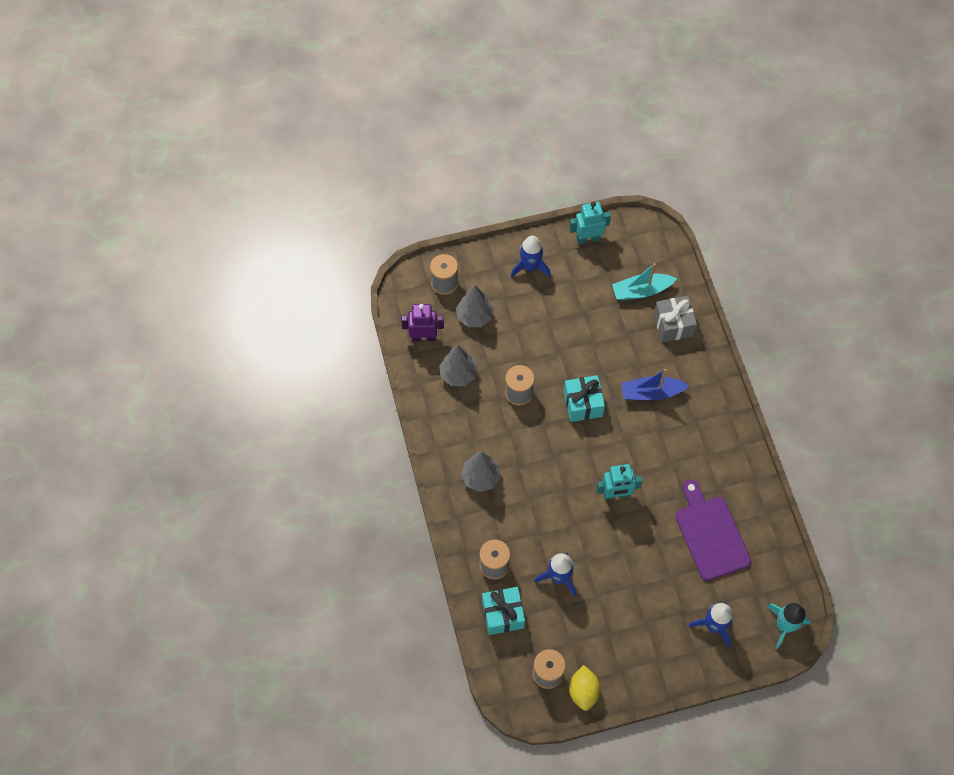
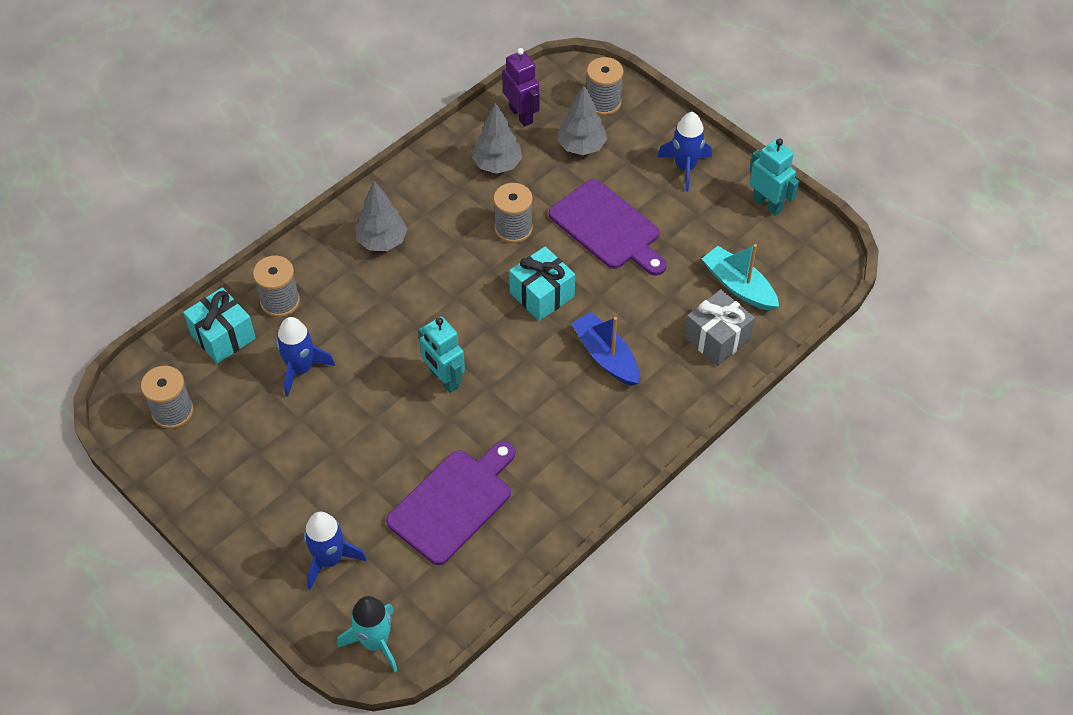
camera: 60 degrees right, 10 degrees down
yellow lemon [569,665,601,711] -> none
none -> purple cutting board [549,179,667,276]

